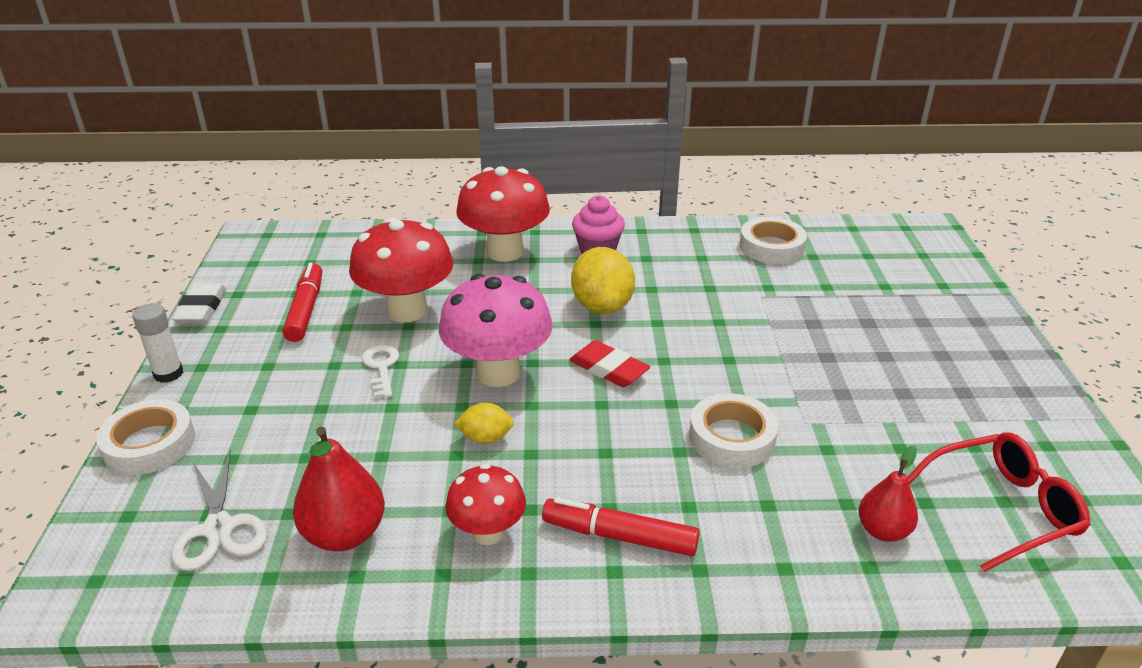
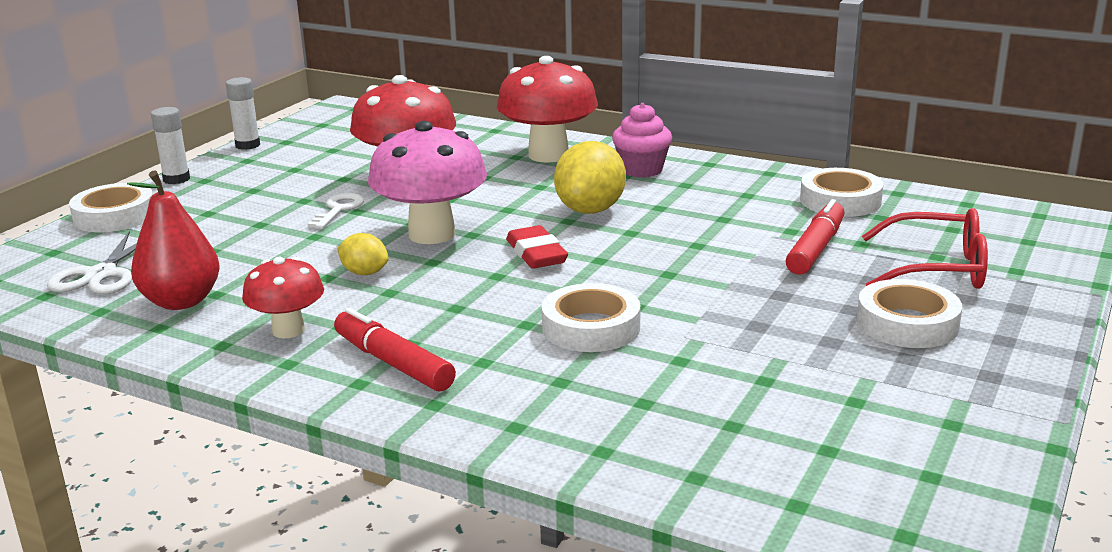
camera: 30 degrees right, 10 degrees down
white eraser [172,283,226,323] -> white glue stick [226,77,260,150]
red marker [283,262,322,342] -> red marker moved to [786,199,845,275]
red pear [858,446,918,542] -> none
red glasses [907,433,1091,572] -> red glasses moved to [862,208,988,289]
none -> white tape [857,279,962,348]

